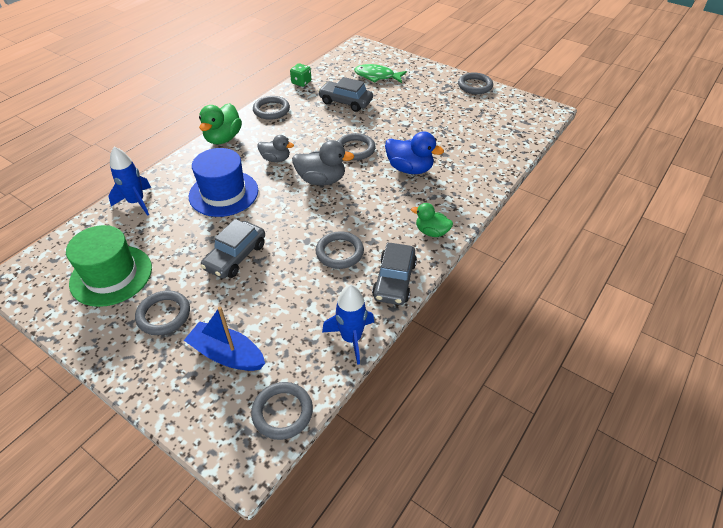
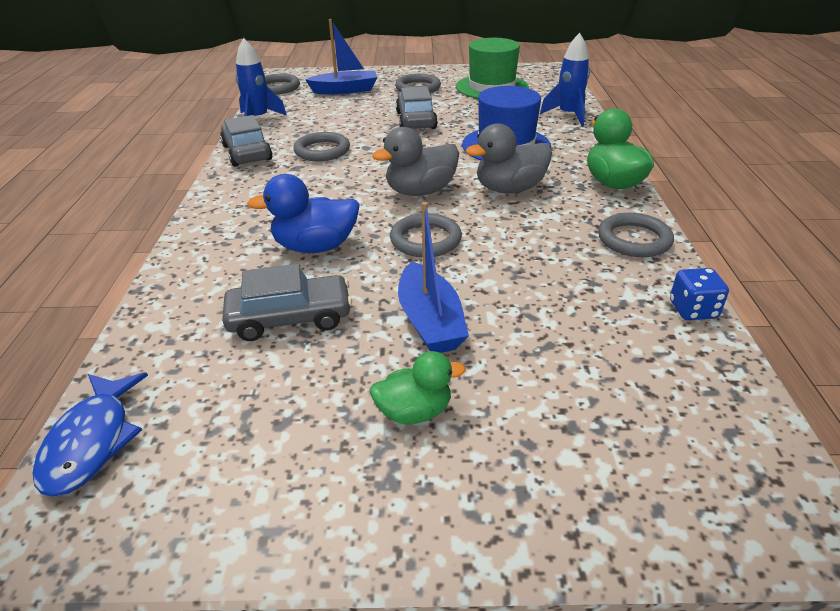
camera: 145 degrees right, 10 degrees down
grey duck [257,135,294,162] -> grey duck [466,123,552,193], size x1.54
green dice [290,63,311,87] -> blue dice [670,268,729,320]
grey car [318,77,373,112] -> grey car moved to [222,264,352,341]
green fish [354,64,407,83] -> none
green duck [411,203,453,237] -> green duck moved to [370,351,466,425]
grey ring [458,72,493,94] -> none
none -> blue fish [33,373,148,497]
none -> blue boat [398,202,469,353]

